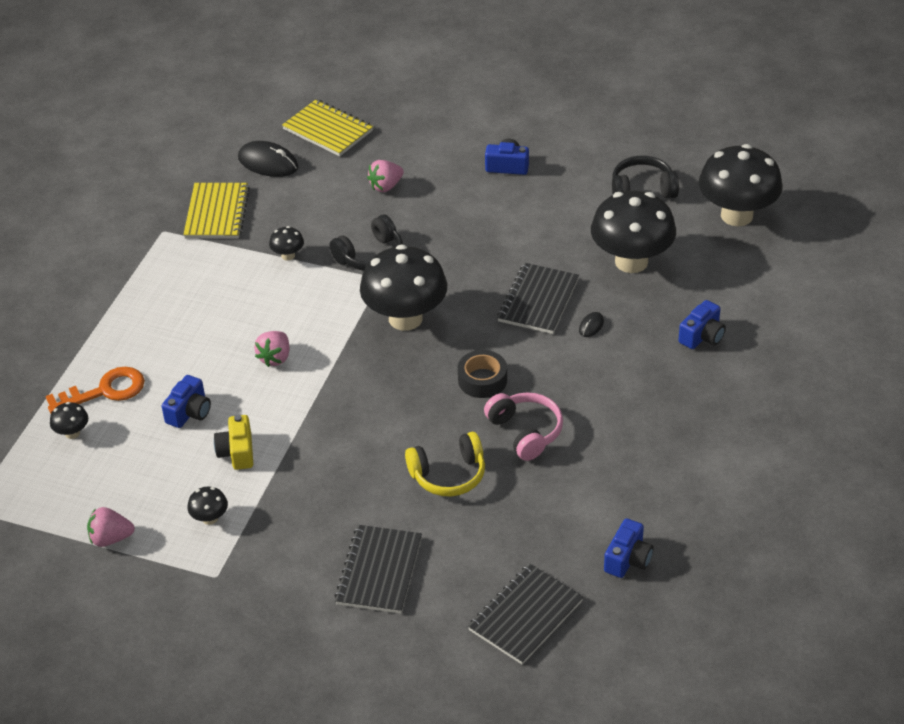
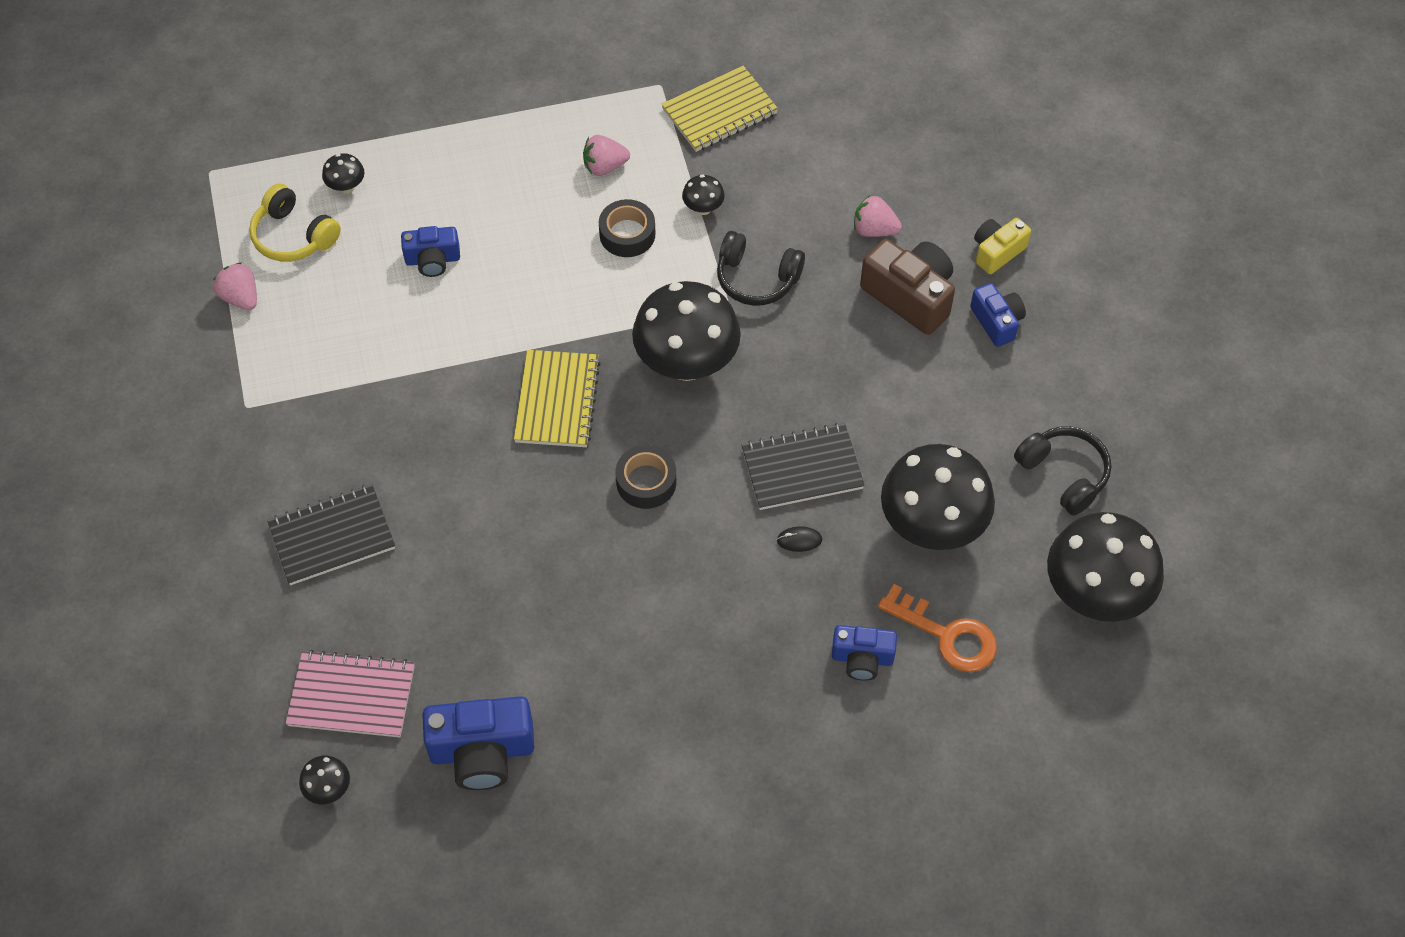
camera: 55 degrees right, 15 degrees up
orange key [46,367,145,413] -> orange key moved to [878,584,997,672]
black mushroom [188,487,228,525] -> black mushroom moved to [299,756,350,804]
yellow camera [214,415,253,470] -> yellow camera moved to [974,218,1031,274]
black mouse [238,141,298,177] -> none
pink strawberry [254,331,289,367] -> pink strawberry moved to [583,135,630,176]
yellow notebook [282,99,373,156] -> yellow notebook moved to [514,350,601,447]
yellow headphones [405,432,485,496] -> yellow headphones moved to [249,183,341,262]
black notebook [468,563,583,665] -> pink notebook [286,650,415,737]
pink headphones [484,393,563,461] -> none
blue camera [604,518,653,578] -> blue camera [422,696,534,790], size x1.65
none -> black tape [599,199,655,257]
none -> brown camera [860,239,955,335]

